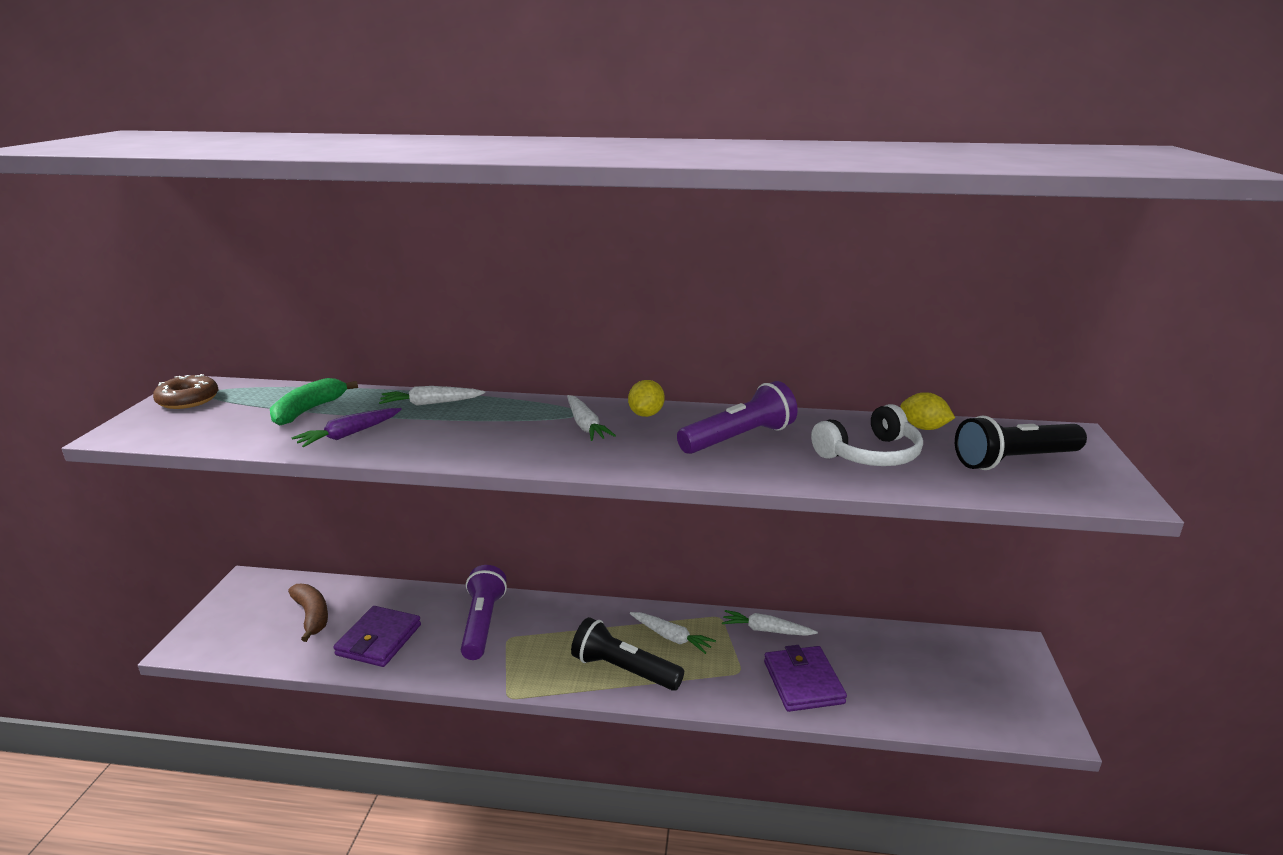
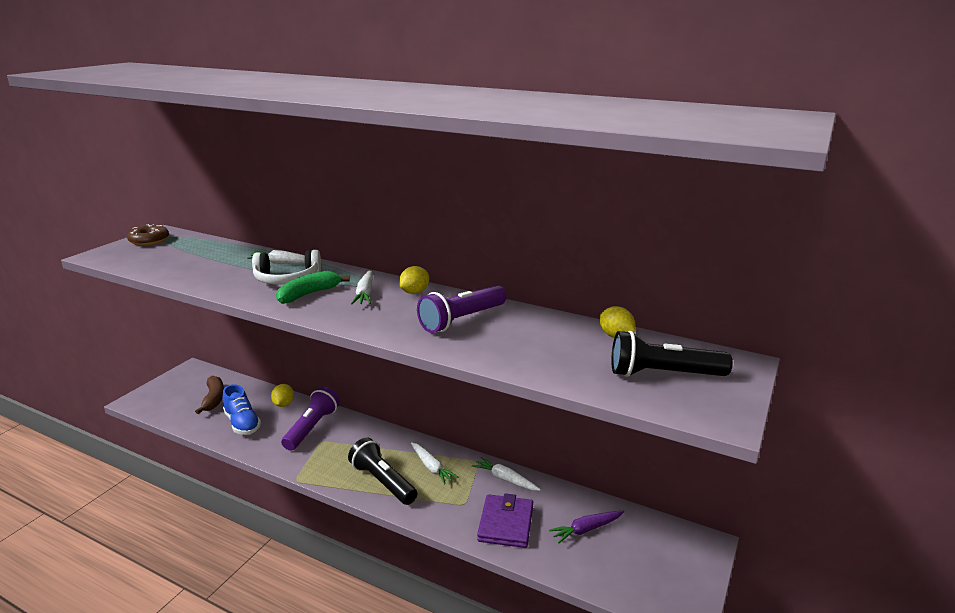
camera: 20 degrees right, 0 degrees up
green banana [270,378,358,425] -> green banana moved to [276,271,350,304]
purple carrot [292,408,402,447] -> purple carrot moved to [549,511,624,543]
purple wallet [333,606,421,667] -> blue shoe [223,384,261,435]
purple flashlight [677,381,798,454] -> purple flashlight turned 150 degrees clockwise [417,285,507,333]
white headphones [811,404,923,466] -> white headphones moved to [252,250,321,284]
none -> yellow lemon [271,384,294,407]

